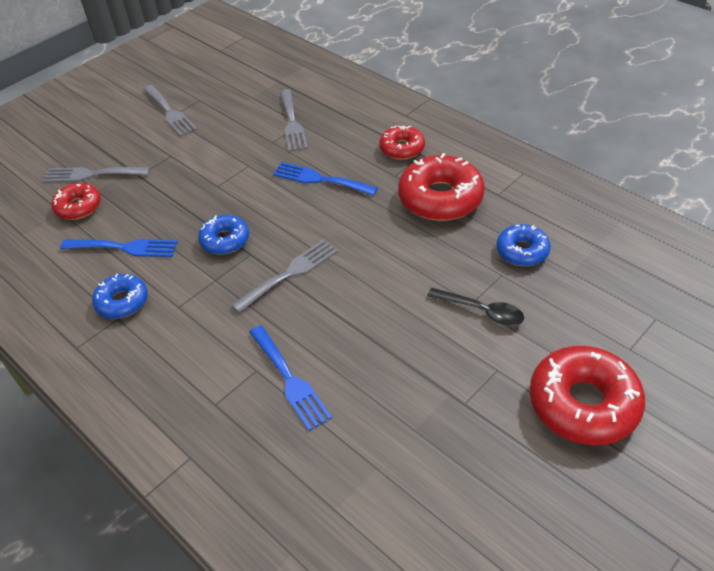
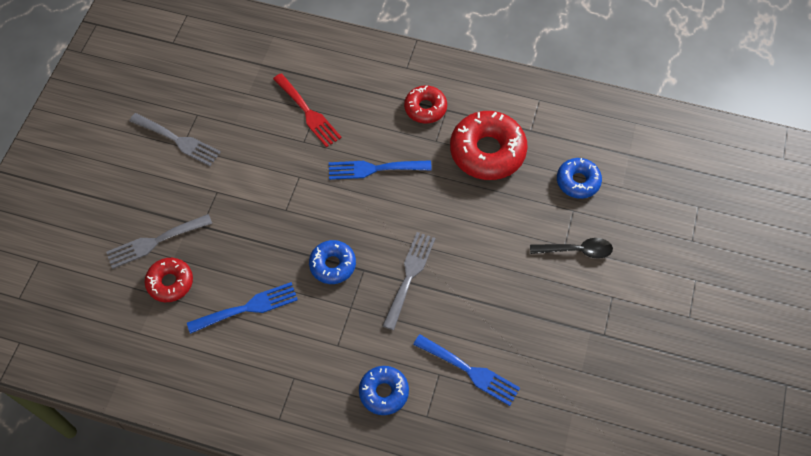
camera: 30 degrees left, 15 degrees up
blue donut [92,274,148,319] -> blue donut moved to [359,366,409,415]
grey fork [280,89,308,151] -> red fork [273,73,342,147]
red donut [530,346,645,445] -> none

